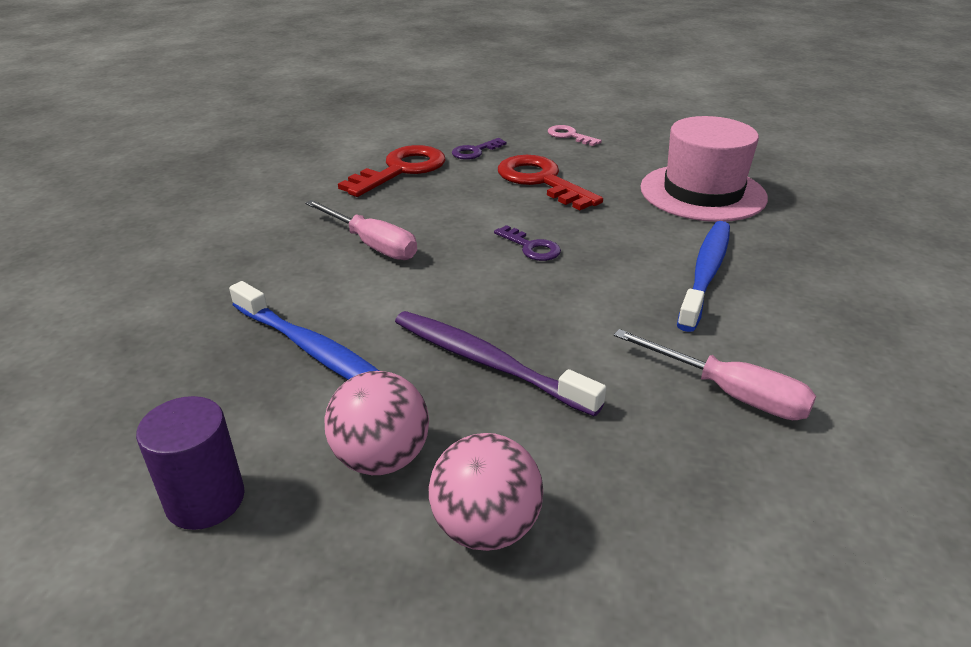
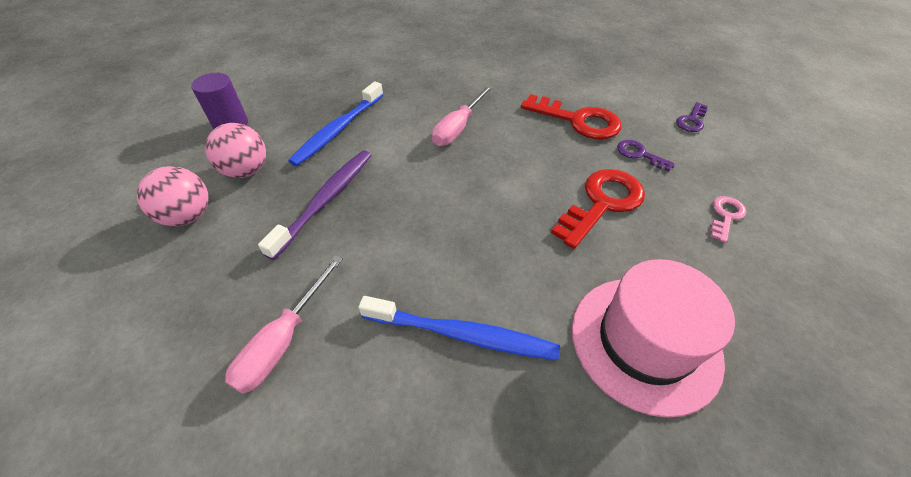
camera: 80 degrees right, 15 degrees up
purple key [494,225,561,261] -> purple key moved to [676,102,708,132]

